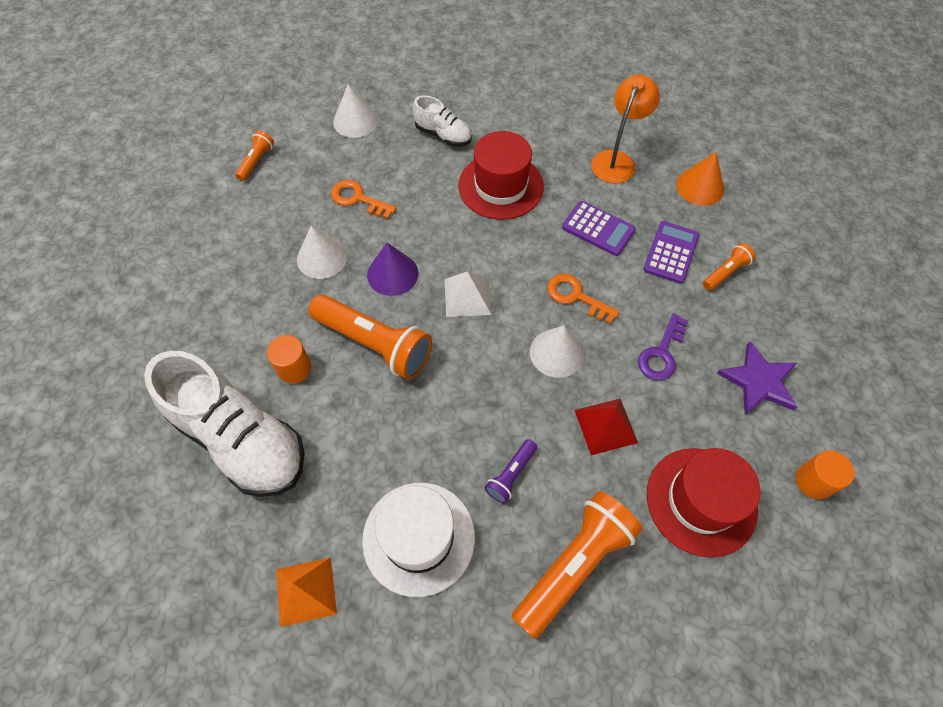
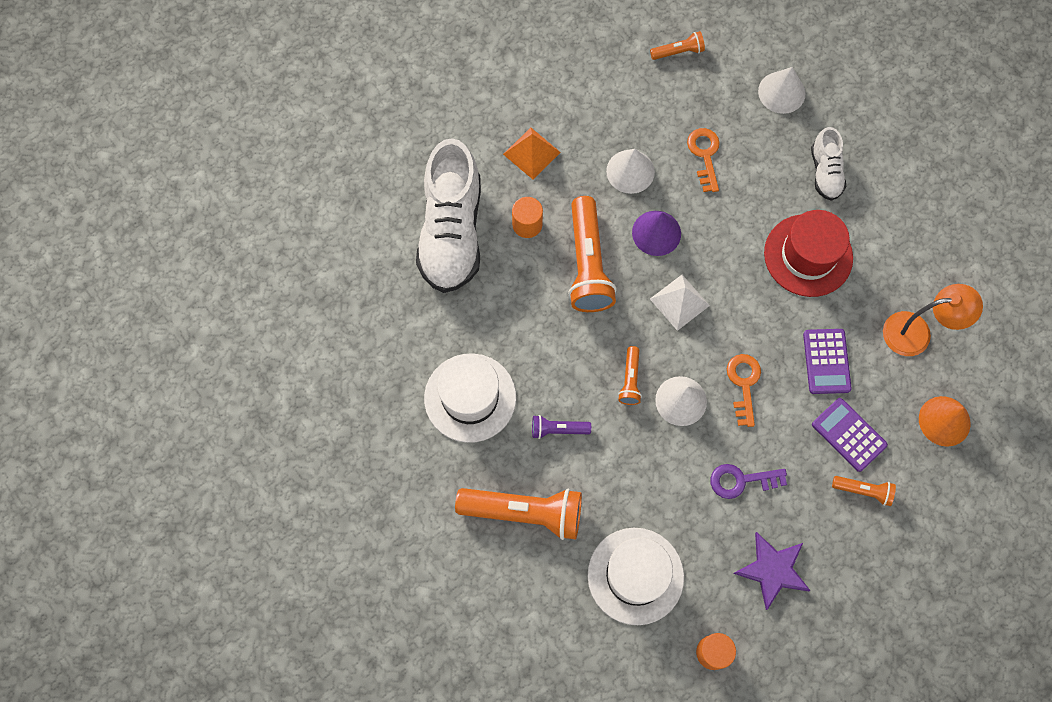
camera: 55 degrees right, 10 degrees up
orange pyramid [276,557,337,627] -> orange pyramid moved to [503,128,561,179]
red pyramid [575,399,638,455] -> none
purple calculator [643,221,699,284] -> purple calculator turned 120 degrees counterclockwise [812,398,888,472]
red hat [647,448,760,558] -> white hat [588,528,684,625]
none -> orange flashlight [618,346,642,405]

